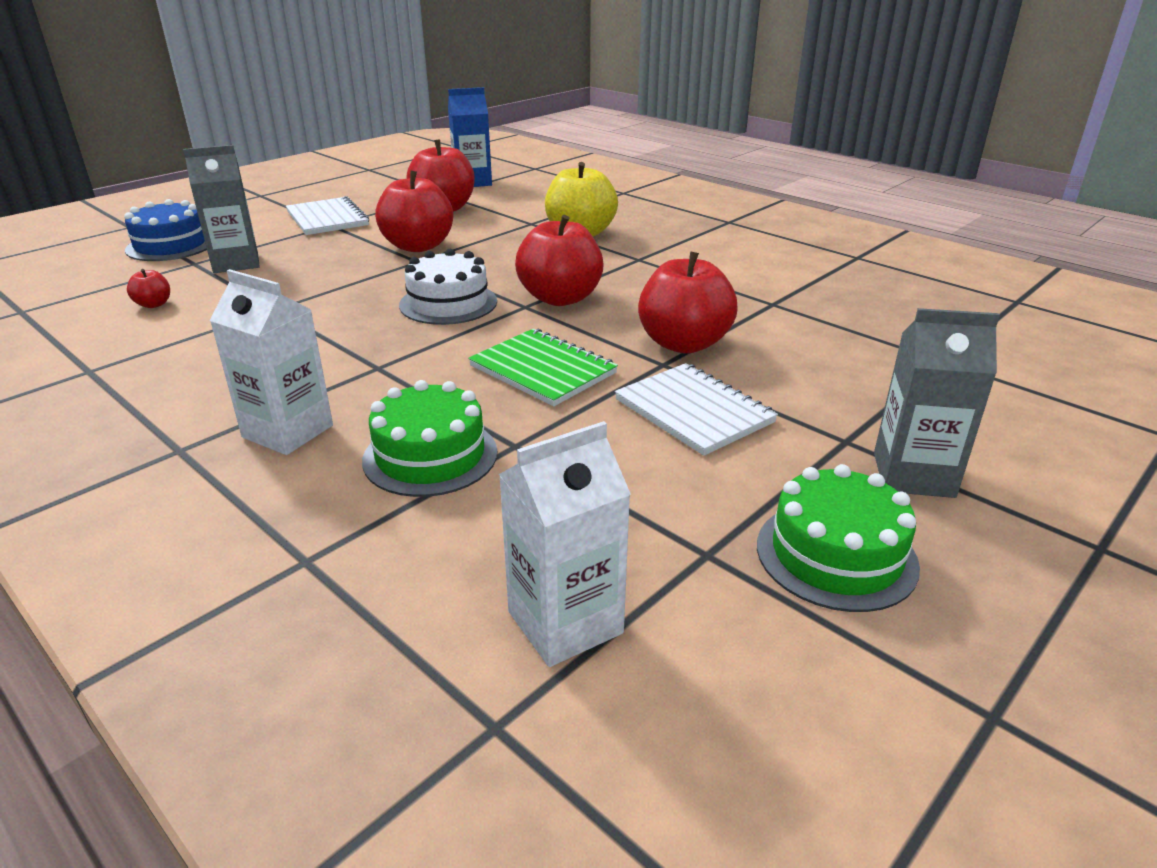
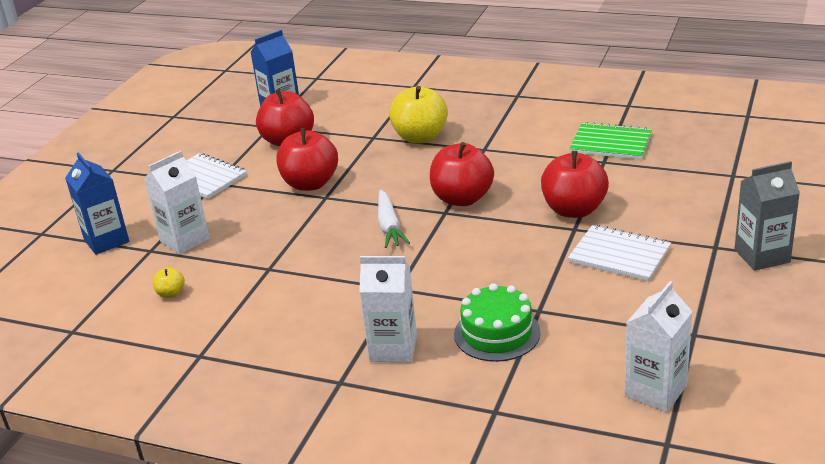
camera: 20 degrees left, 0 degrees up
blue cake [124,199,207,261] -> blue carton [65,152,130,255]
red apple [127,269,170,308] -> yellow apple [153,267,185,298]
grey carton [183,145,260,273] -> white carton [144,151,210,254]
white cake [399,249,497,325] -> white carrot [378,190,410,248]
green notebook [468,329,618,406] -> green notebook moved to [570,122,652,160]
green cake [757,464,920,612] -> none

